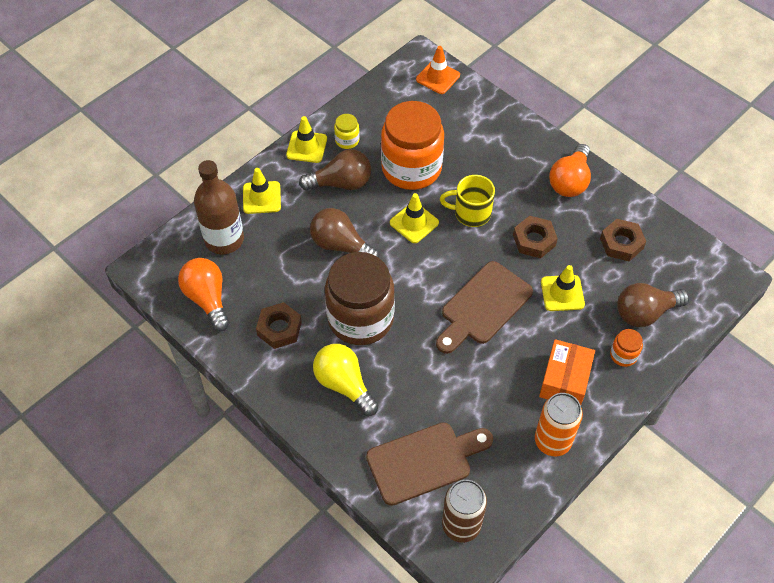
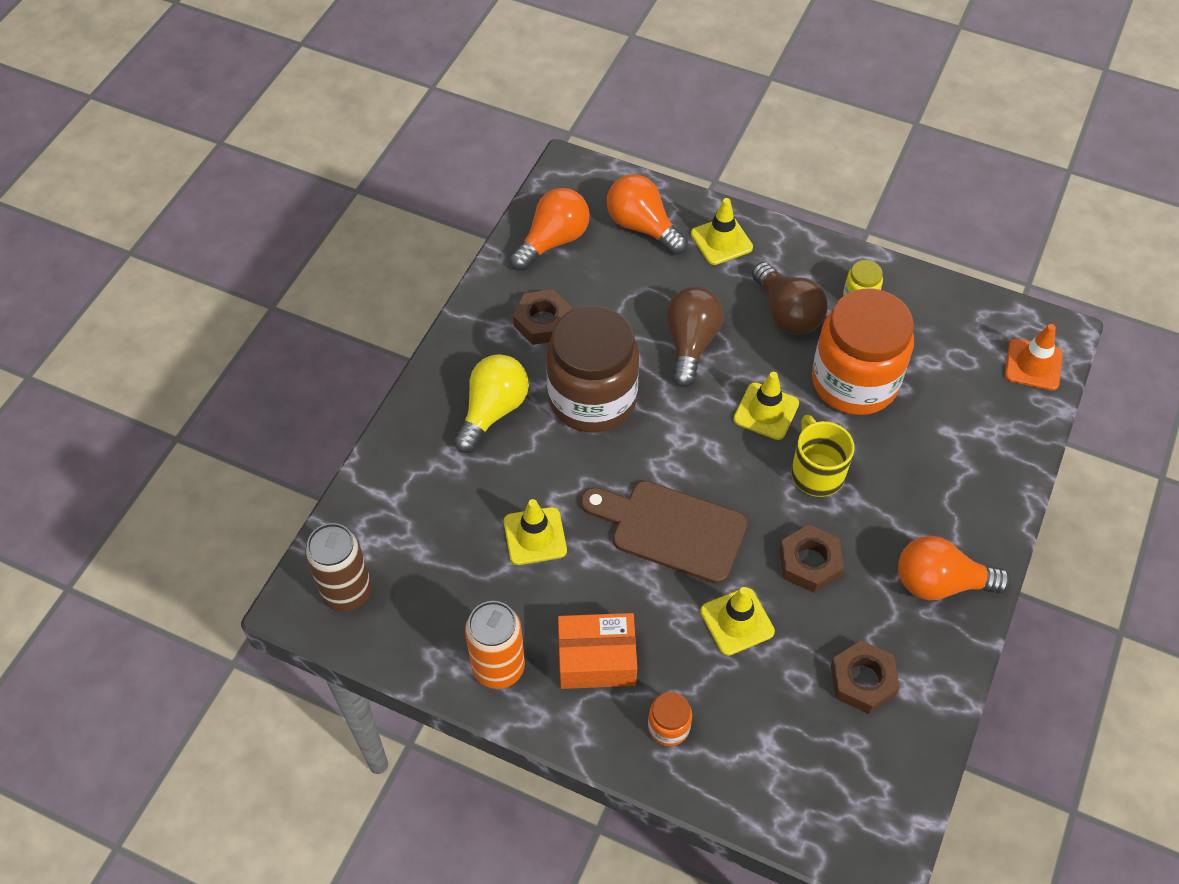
camera: 70 degrees right, 0 degrees up
brown bottle [194,160,244,254] -> orange light bulb [606,174,688,255]
yellow traffic cone [286,116,327,163] -> yellow traffic cone moved to [504,499,567,565]
brown cutting board [366,422,493,506] -> none
brown light bulb [617,283,689,327] -> none

